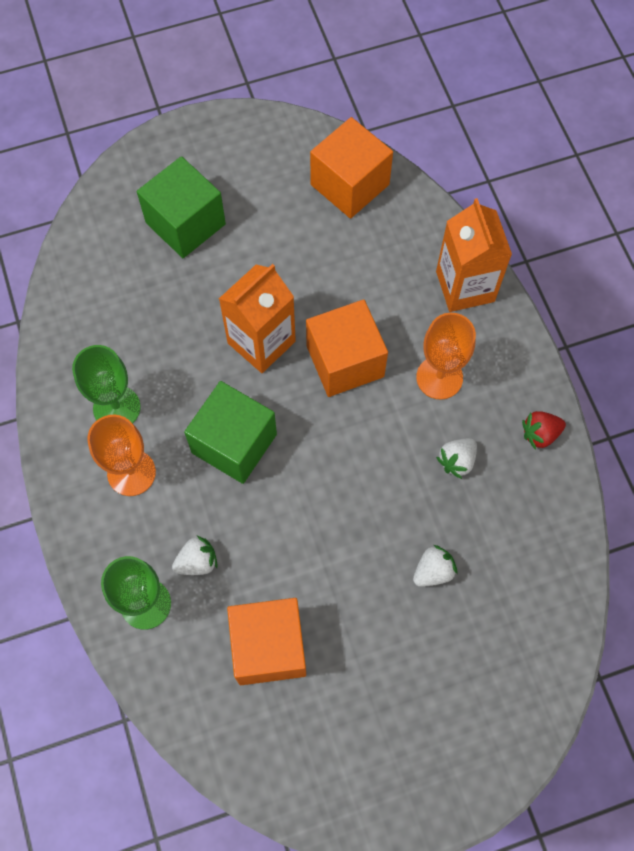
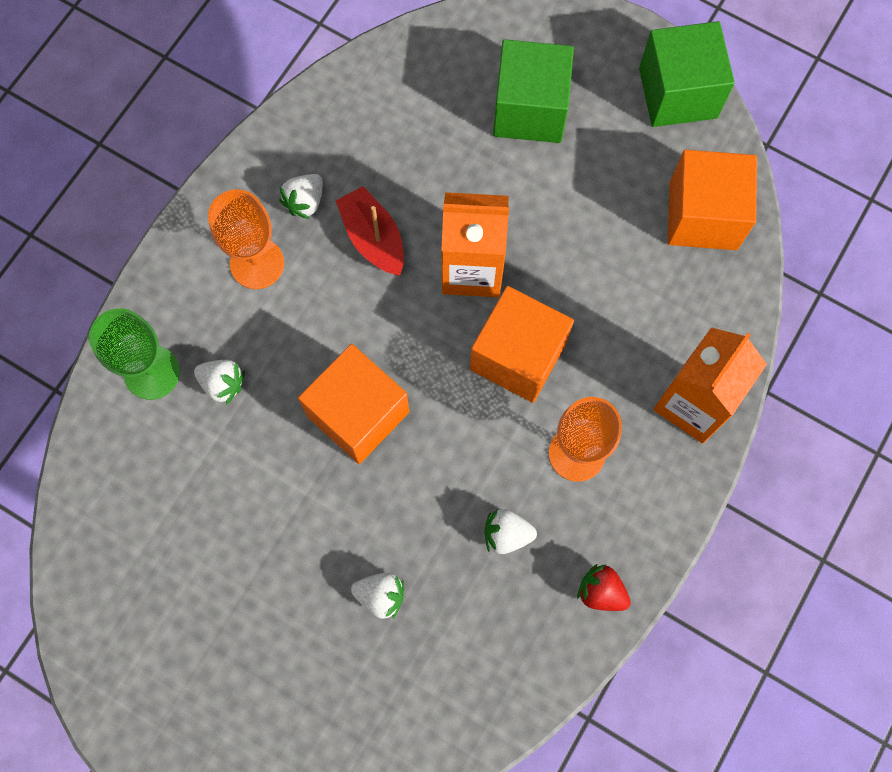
camera: 50 degrees right, 5 degrees up
green goblet [72,345,141,423] -> white strawberry [279,174,323,219]
green cube [184,381,277,484] -> green cube moved to [639,21,735,127]
orange cube [227,598,306,685] -> orange cube moved to [298,344,409,464]
none -> red boat [336,186,404,275]

